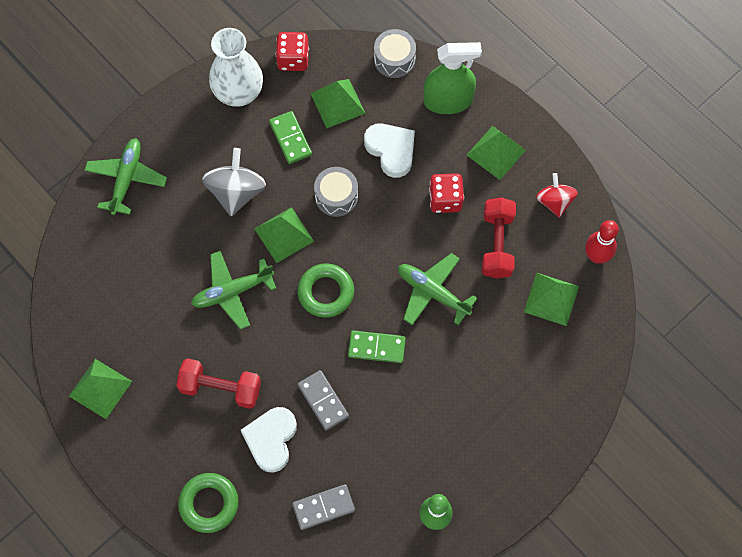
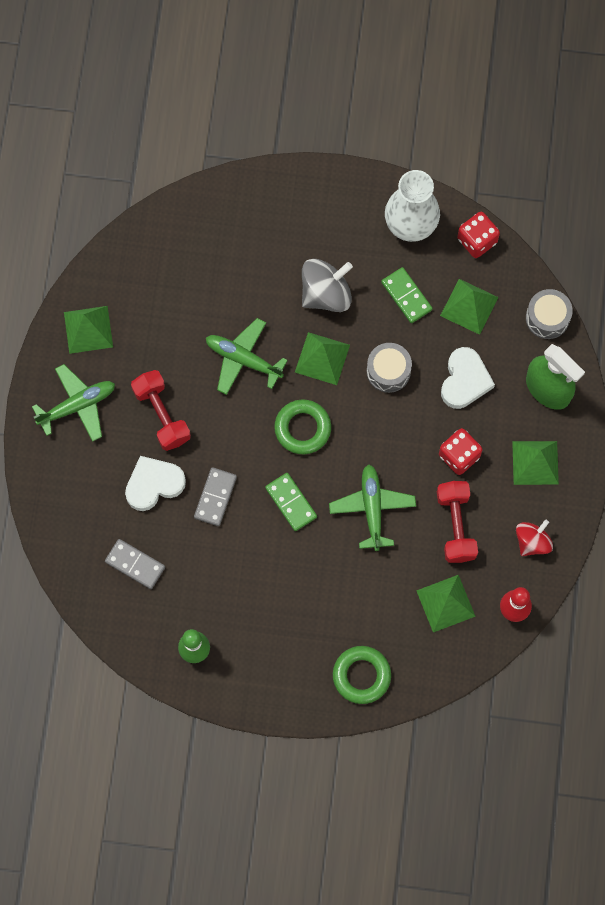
camera: 50 degrees right, 5 degrees up
green plane [84,138,167,215] -> green plane moved to [32,364,115,442]
green ring [178,473,239,533] -> green ring moved to [333,646,391,704]
green domino [269,111,312,164] -> green domino turned 60 degrees counterclockwise [381,267,433,323]
red dumbbell [482,197,516,279] -> red dumbbell turned 60 degrees counterclockwise [437,481,478,563]

